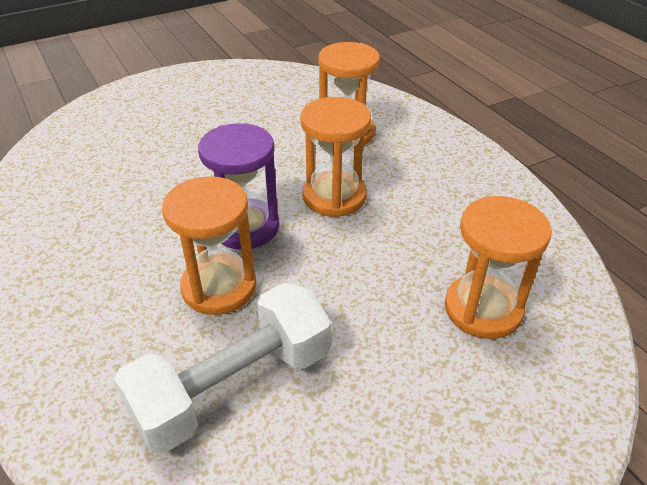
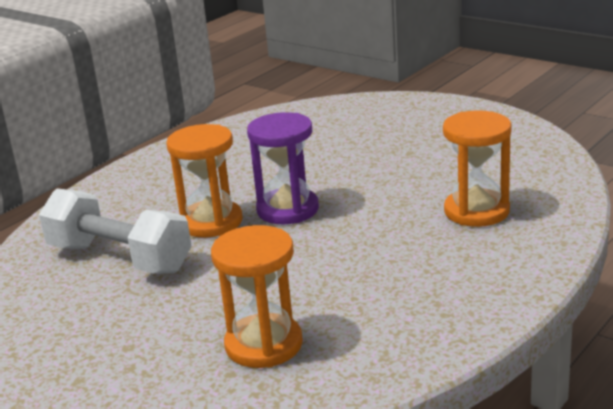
camera: 70 degrees right, 15 degrees down
orange hourglass [300,97,371,217] -> none

